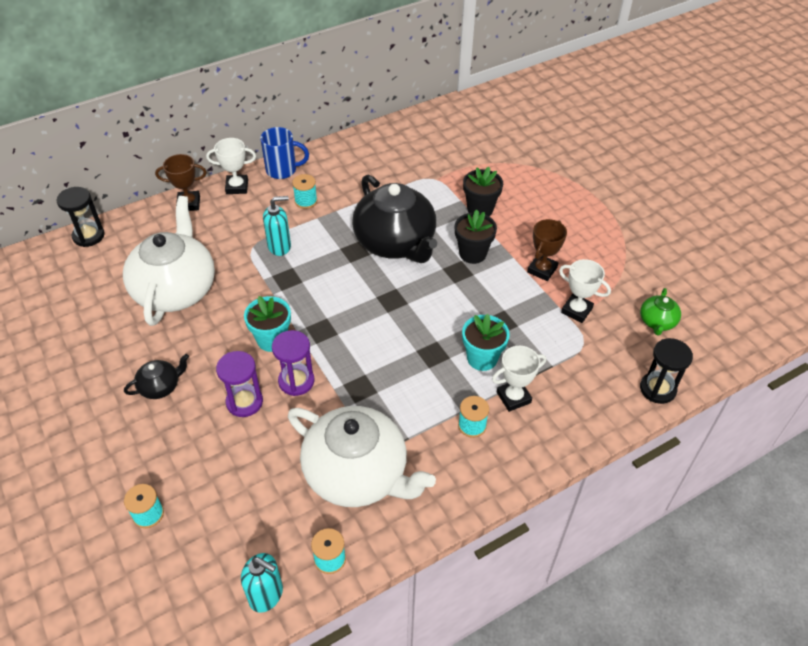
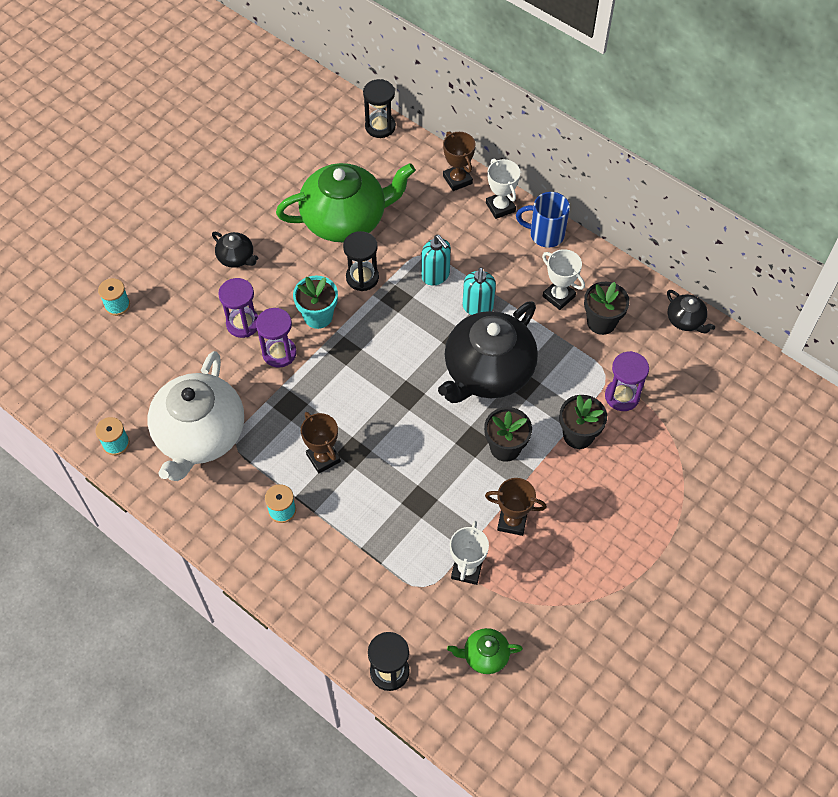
camera: 70 degrees right, 10 degrees up
white teapot [123,196,215,326] -> green teapot [276,163,415,242]
turquoise soap dispenser [241,553,283,613] -> turquoise soap dispenser moved to [463,267,496,315]
blue mug [260,127,309,179] -> blue mug turned 120 degrees clockwise [516,192,570,248]
turquoise spool [292,174,317,209] -> none
turquoise flower pot [462,314,510,371] -> none
white trophy [492,346,546,412] -> white trophy moved to [542,249,585,310]
none -> brown trophy [301,412,341,473]
none -> black hourglass [343,231,379,291]
none -> black flower pot [584,282,630,335]
none -> purple hourglass [605,351,649,411]
none -> black teapot [667,290,715,333]

